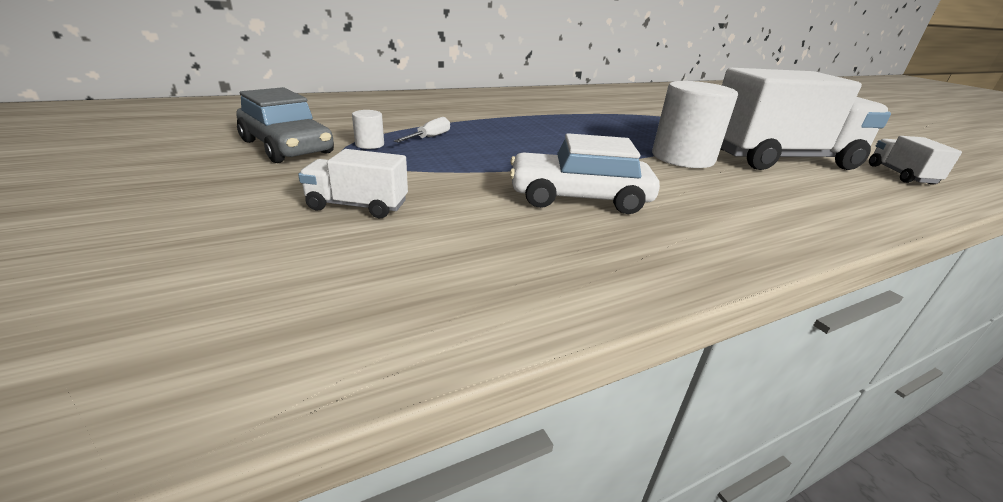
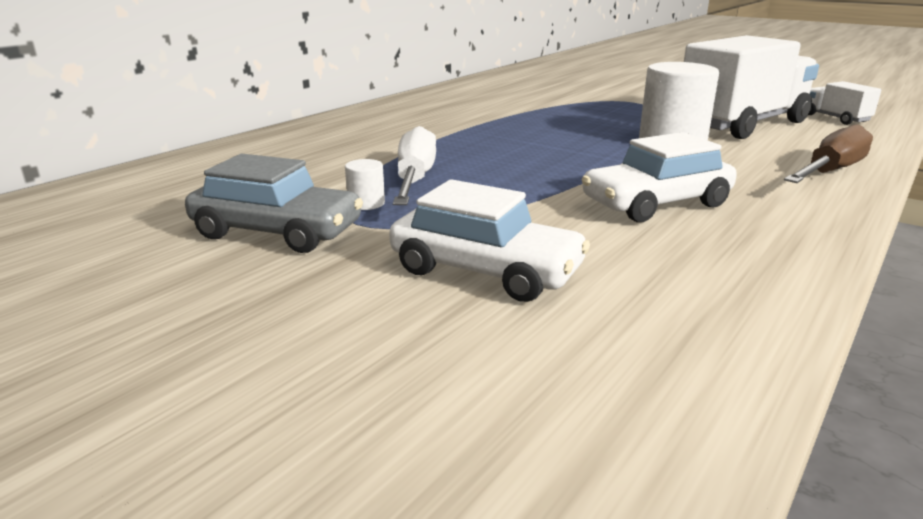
camera: 25 degrees left, 5 degrees down
white truck [298,149,408,218] -> white car [389,179,590,302]
white screwdriver [394,117,450,142] -> white screwdriver [393,126,436,205], size x1.86
none -> brown screwdriver [784,124,873,183]

